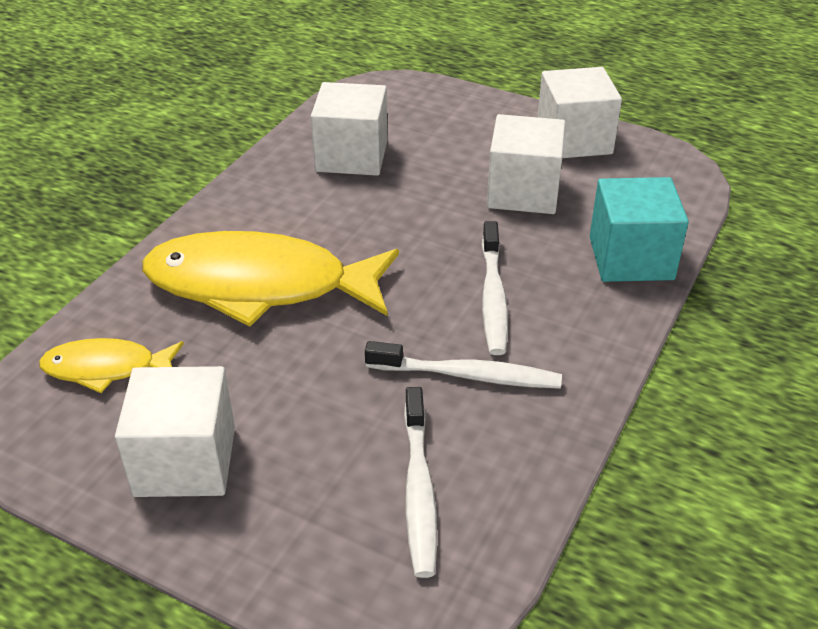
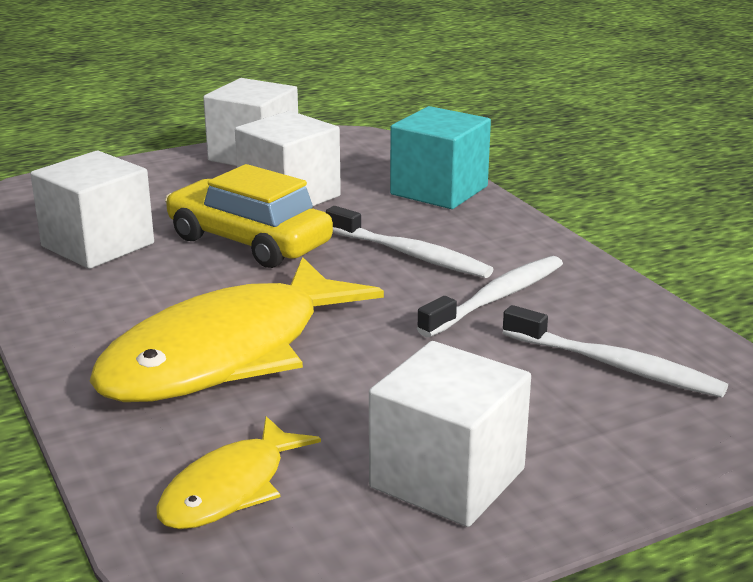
camera: 55 degrees left, 15 degrees down
none -> yellow car [165,164,333,268]

